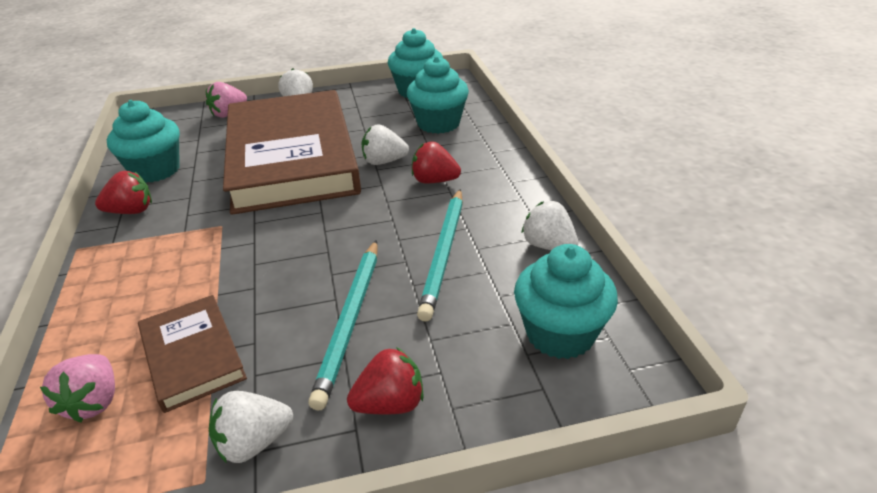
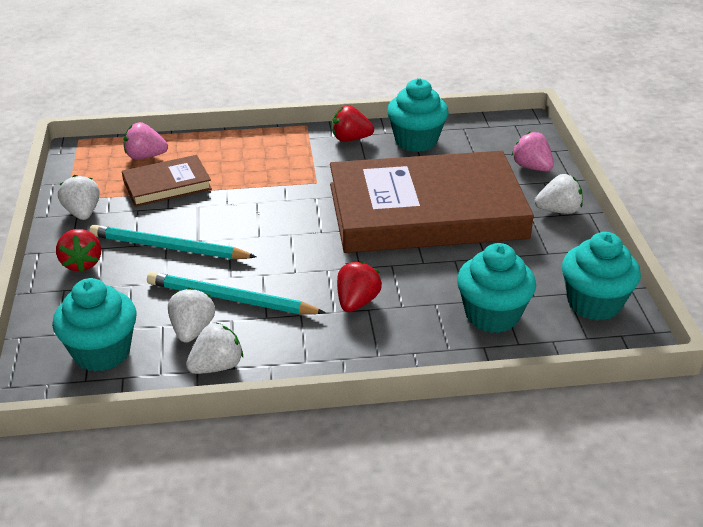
camera: 95 degrees right, 0 degrees up
red strawberry [95,171,152,214] -> red strawberry turned 105 degrees clockwise [332,105,374,142]
white strawberry [361,124,409,165] -> white strawberry moved to [168,288,215,343]

